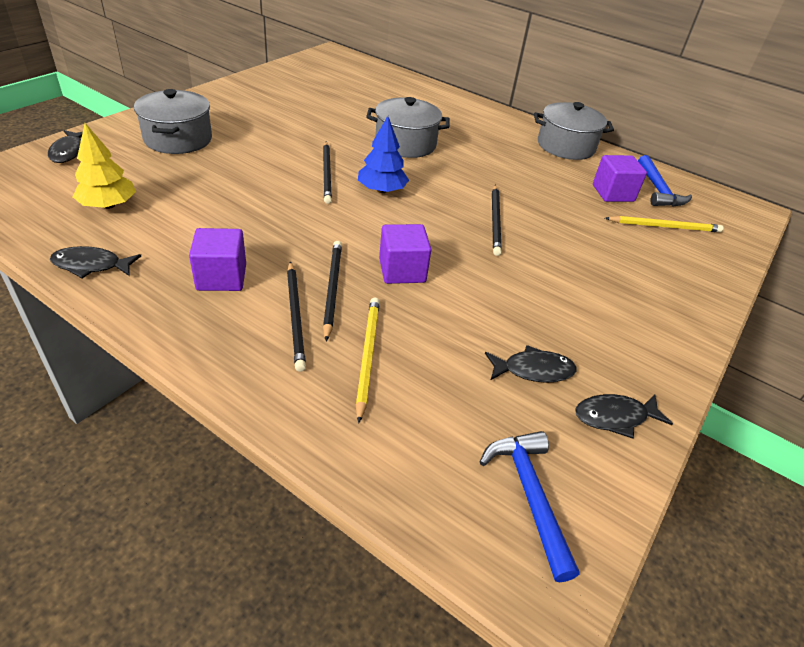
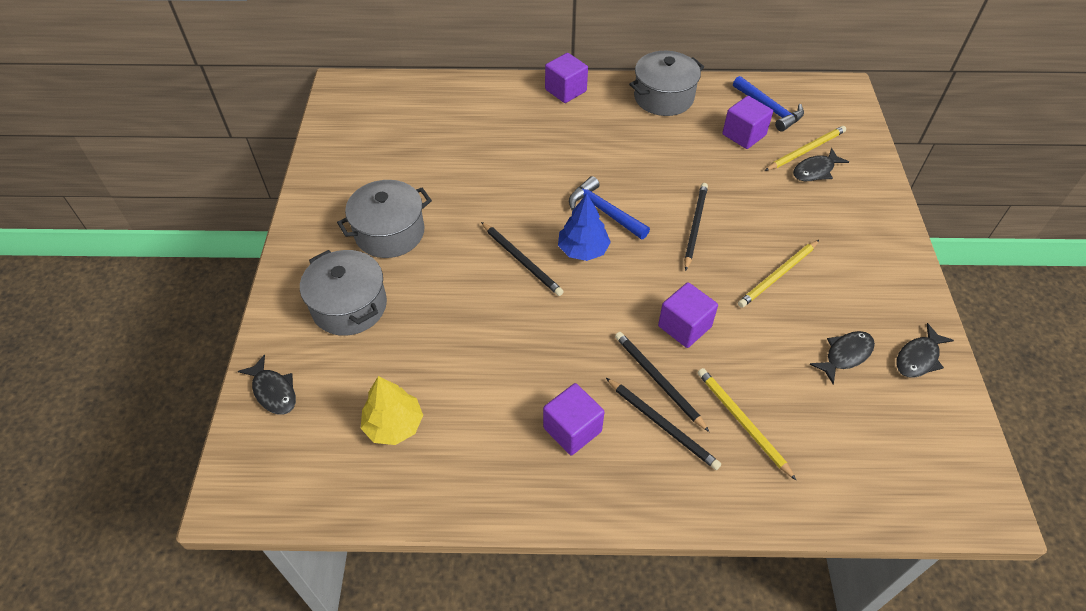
camera: 30 degrees left, 10 degrees up
black fish [50,246,141,278] -> black fish moved to [793,148,849,181]
grey pot [366,97,450,158] -> grey pot moved to [337,180,432,258]
blue hammer [480,431,579,582] -> blue hammer moved to [569,176,650,239]
black pencil [492,185,502,256] -> black pencil turned 135 degrees counterclockwise [684,183,708,271]
none -> purple cube [545,53,588,103]
none -> yellow pencil [738,240,819,308]

